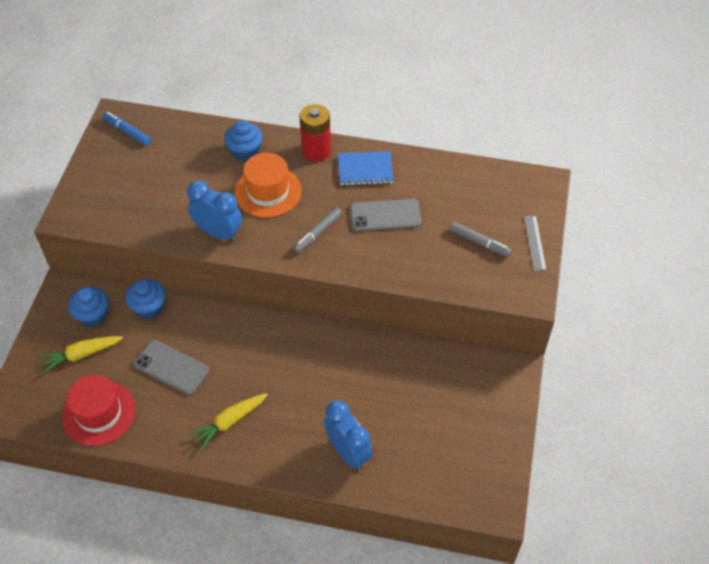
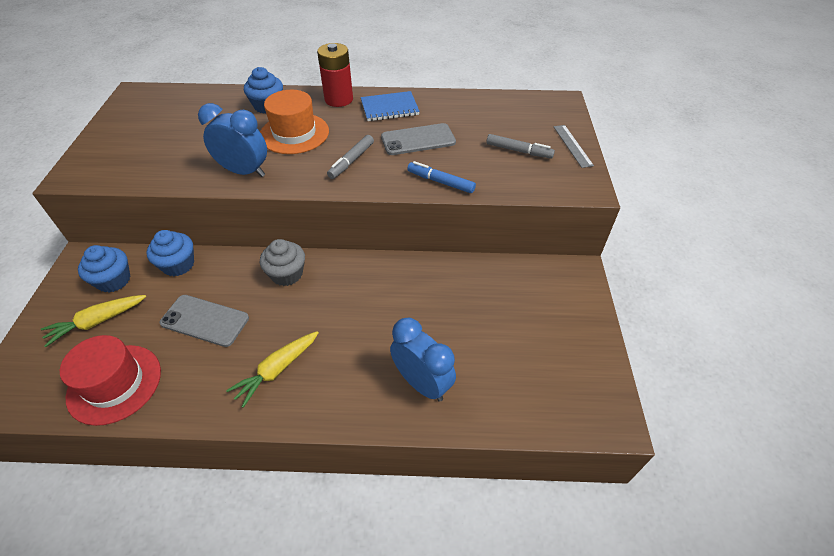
camera: 10 degrees left, 5 degrees down
blue marker [103,112,151,146] -> blue marker moved to [407,161,476,193]
none -> grey cupcake [260,239,305,286]

